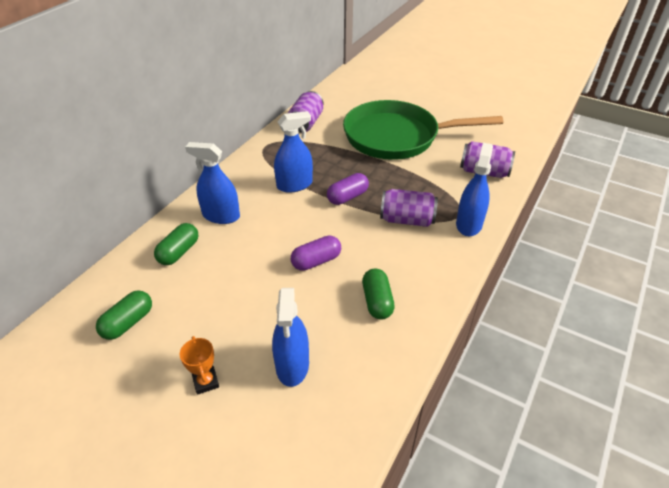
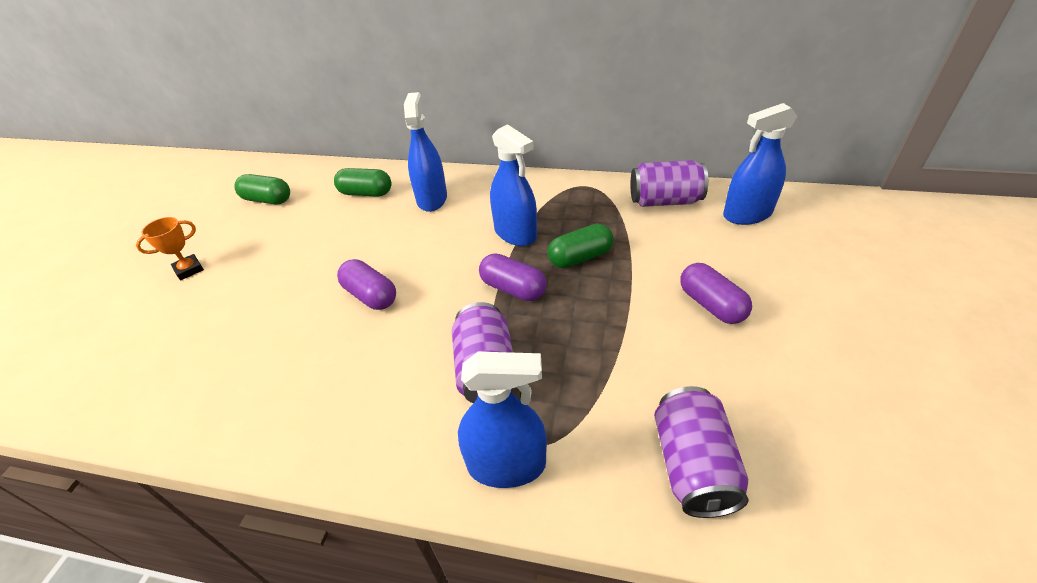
camera: 75 degrees right, 0 degrees up
blue spray bottle [272,288,309,387] -> blue spray bottle moved to [723,103,798,225]
green pan [343,100,503,160] -> purple capsule [680,263,752,324]
green capsule [362,269,395,320] -> green capsule moved to [548,224,614,268]

